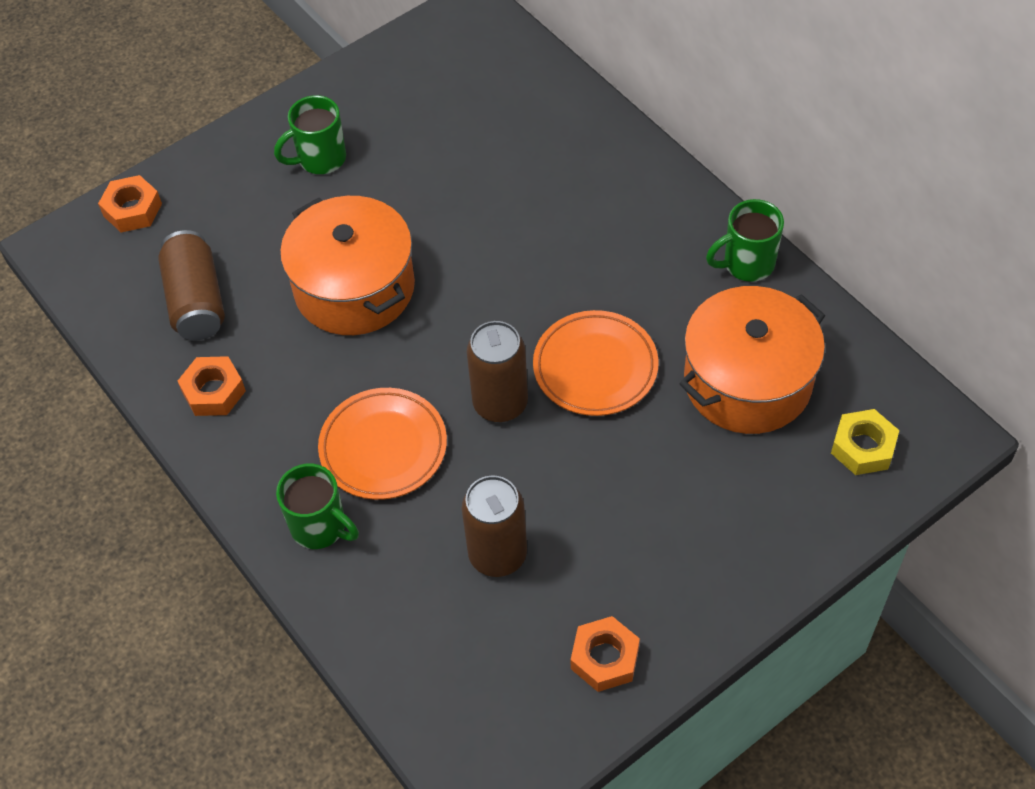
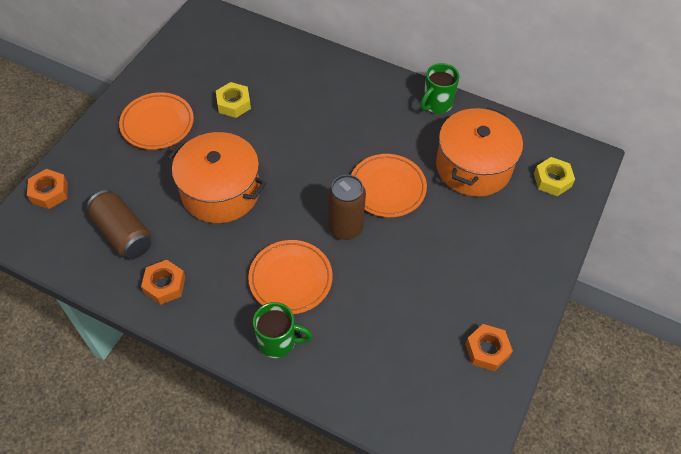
camera: 30 degrees left, 0 degrees up
green mug [274,95,346,174] -> orange plate [119,92,194,149]
brown can [462,475,527,577] -> none
none -> yellow nut [216,82,251,118]

